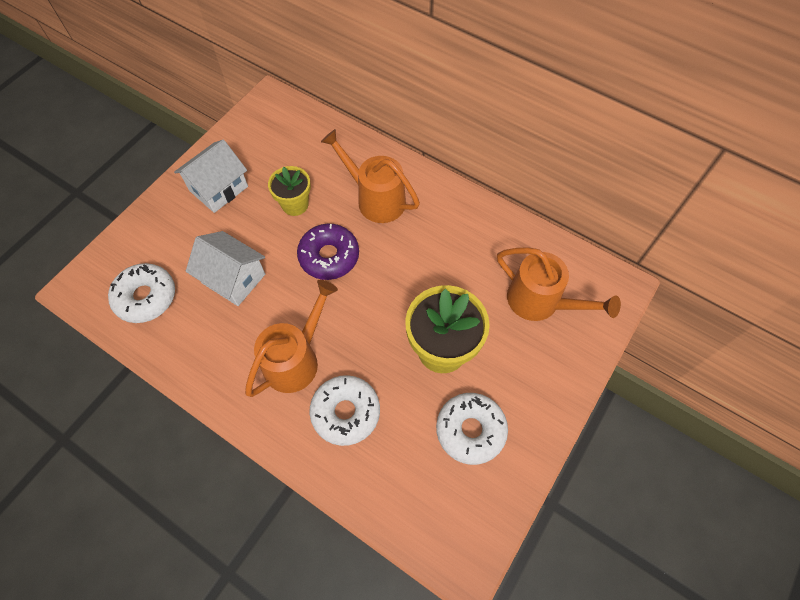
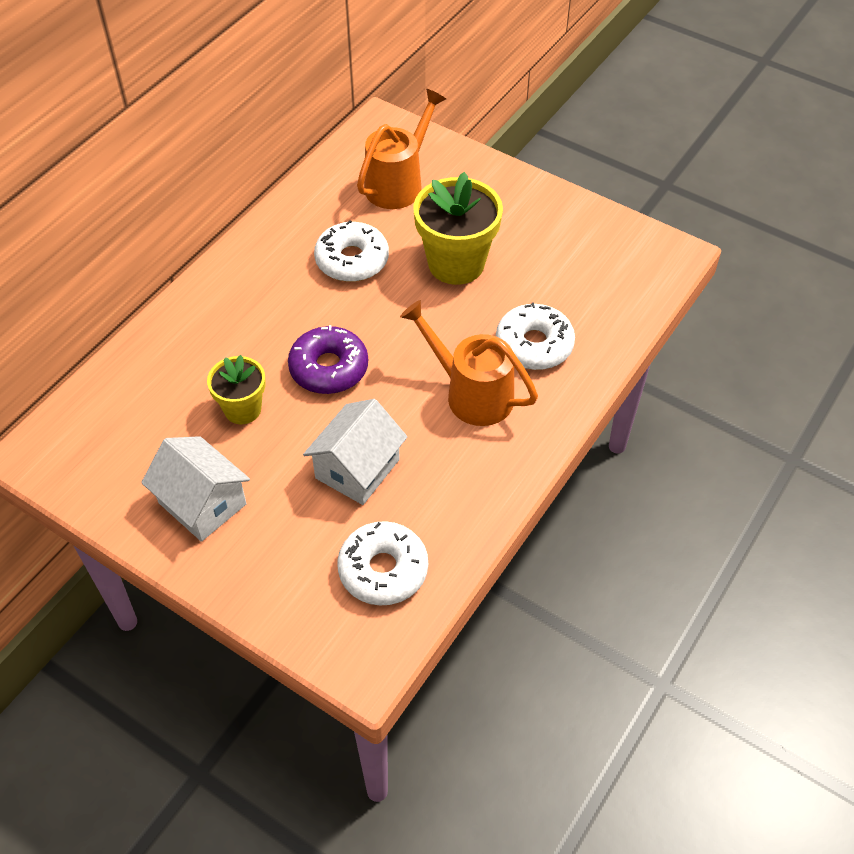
camera: 90 degrees left, 10 degrees down
orange watering can [321,129,420,223] -> none
white donut [436,393,508,465] -> white donut moved to [314,220,389,282]

